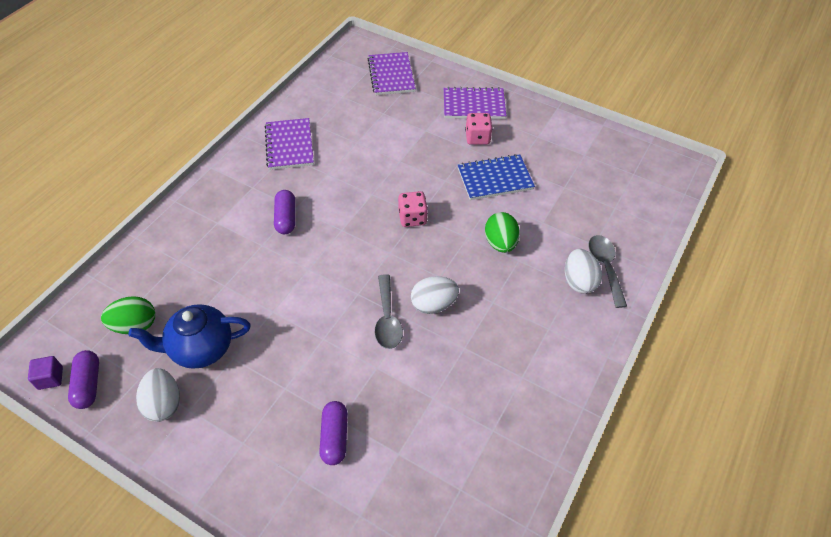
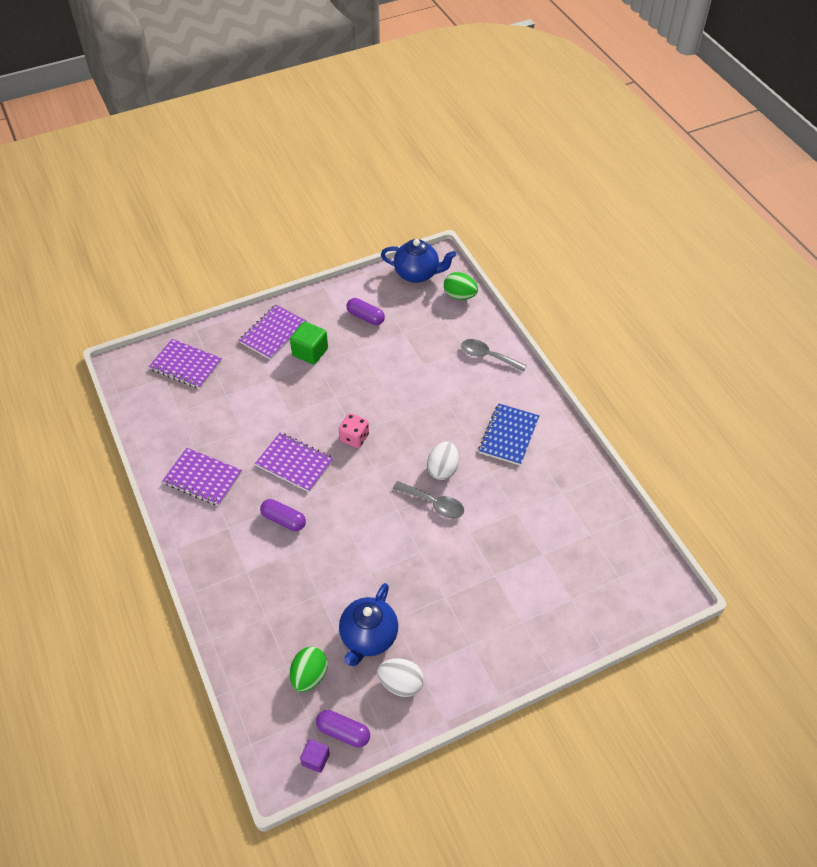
camera: 55 degrees left, 0 degrees up
purple capsule [319,401,348,465] -> purple capsule moved to [346,298,385,325]
blue notebook [458,154,535,200] -> blue notebook moved to [479,404,539,466]
pink dice [465,113,493,145] -> green cube [290,321,328,365]
green egg [485,212,520,253] -> green egg moved to [444,272,478,300]
white egg [565,249,602,294] -> none
none -> purple notebook [255,432,333,492]
none -> blue teapot [381,239,456,283]

